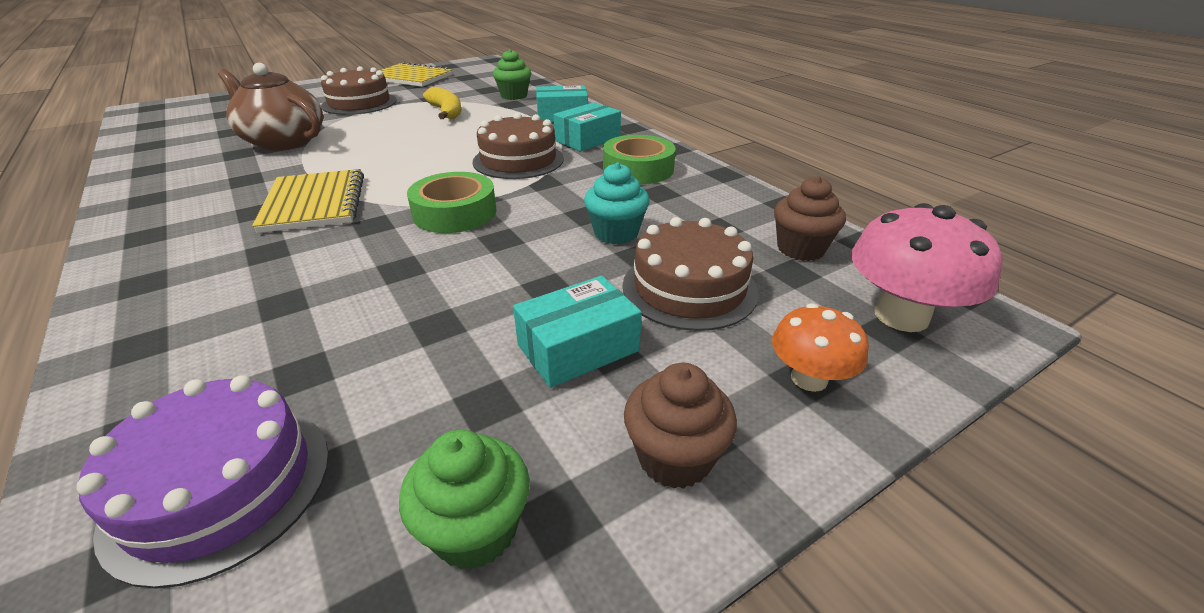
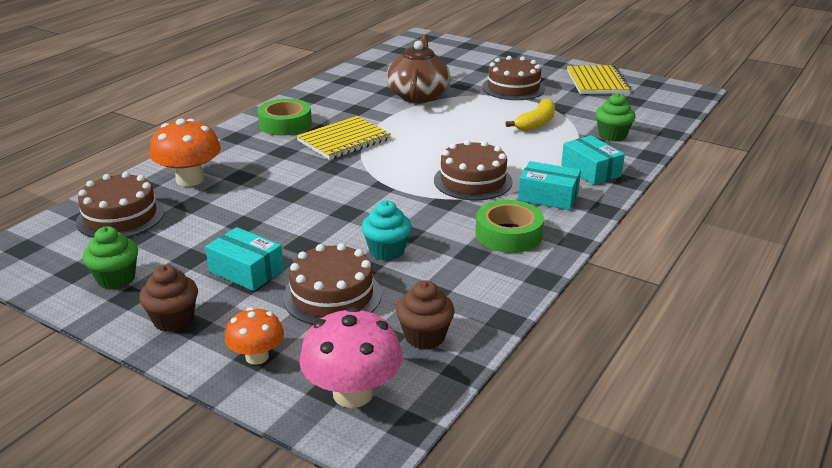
camera: 65 degrees right, 5 degrees down
purple cake [77,375,329,589] -> brown cake [76,172,165,238]
green tape [407,172,497,233] -> green tape moved to [257,99,312,136]
none -> orange mushroom [149,119,221,187]

